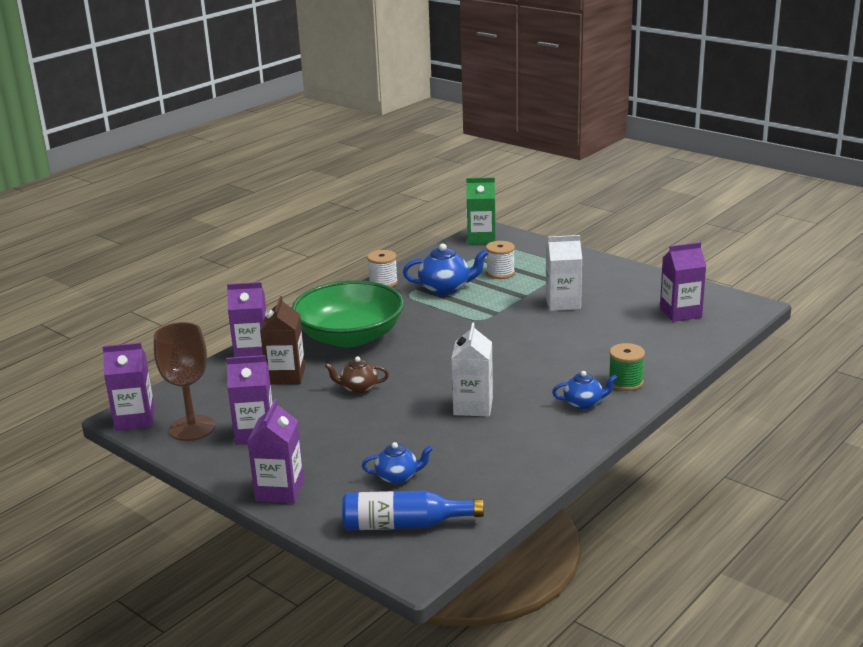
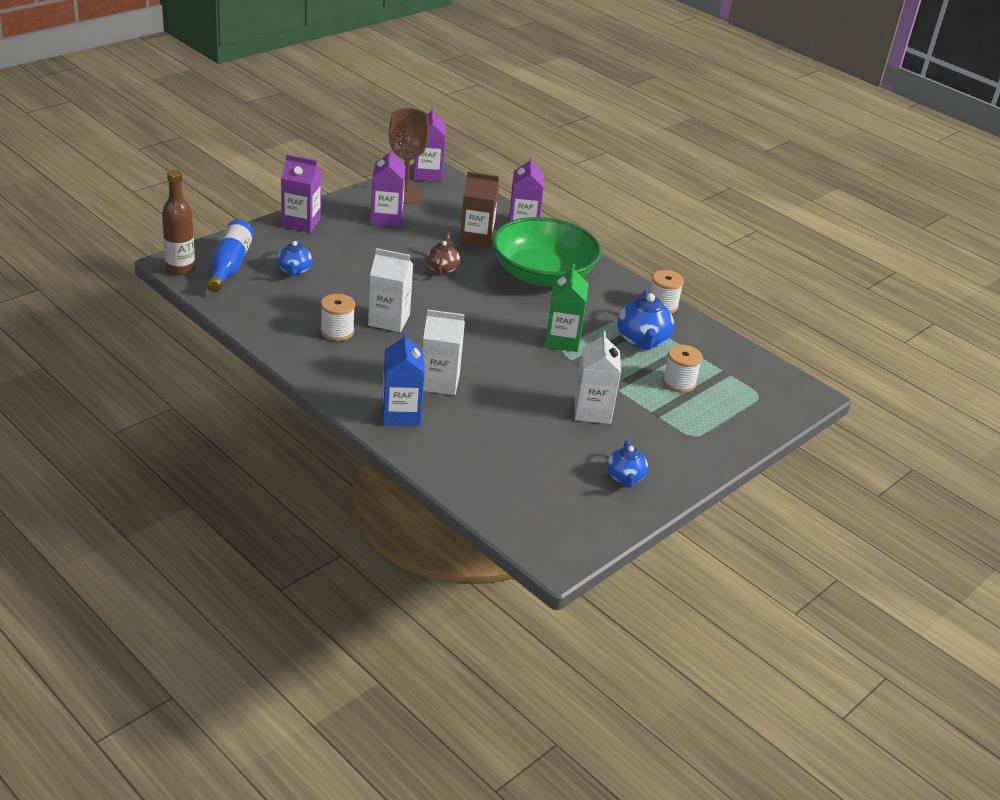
camera: 90 degrees right, 10 degrees up
green carton [466,177,496,244] -> green carton moved to [544,264,589,352]
blue teapot [552,371,618,409] -> blue teapot moved to [607,440,648,488]
green spool [609,343,645,391] -> blue carton [382,332,425,426]
purple carton [660,242,706,322] -> none
none -> brown bottle [162,170,195,275]
none -> white spool [320,294,355,341]
none -> white carton [423,309,465,395]

